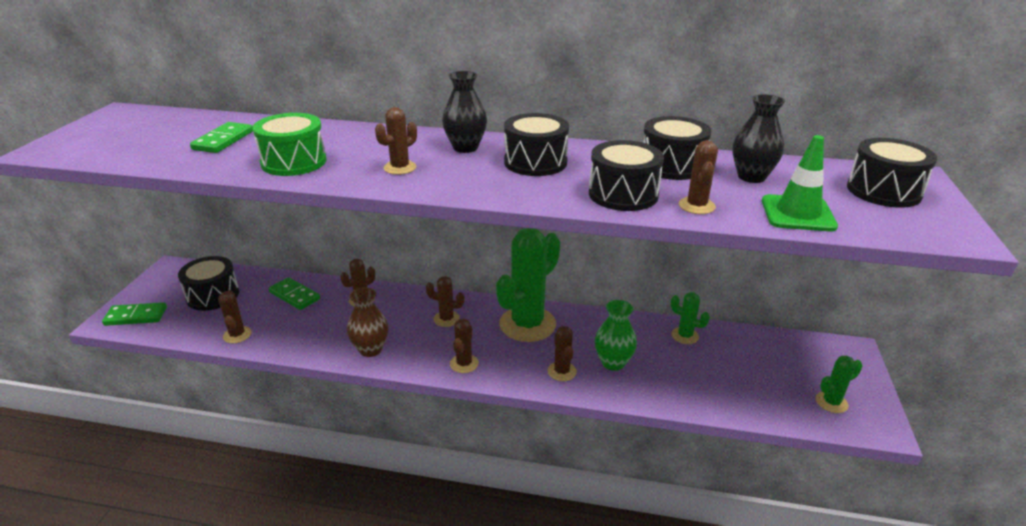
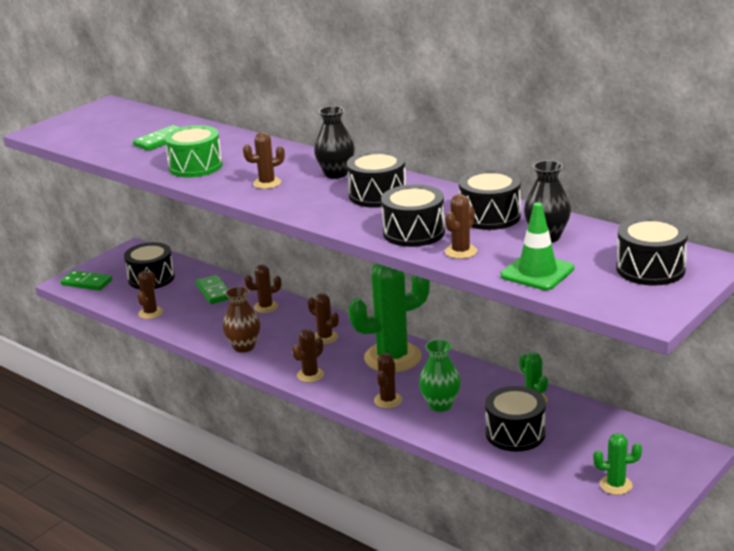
camera: 30 degrees right, 5 degrees down
none -> black drum [485,386,546,451]

